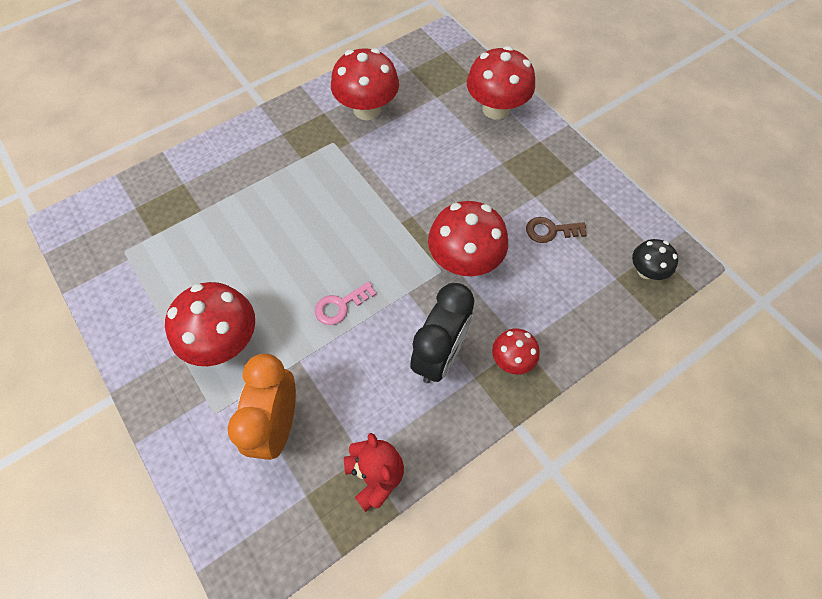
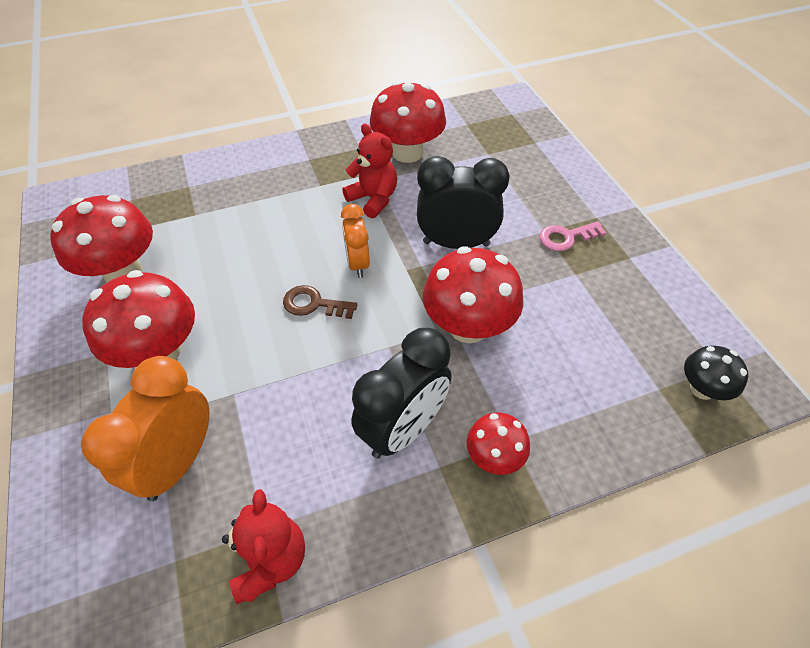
camera: 15 degrees right, 10 degrees down
pink key [315,282,376,325] -> pink key moved to [540,221,606,251]
red mushroom [467,46,535,120] -> red mushroom moved to [50,195,153,283]
brown key [526,217,587,243] -> brown key moved to [283,285,357,319]
none -> orange clock [341,204,370,278]
none -> red teddy bear [342,124,397,218]
none -> black clock [417,156,510,249]

